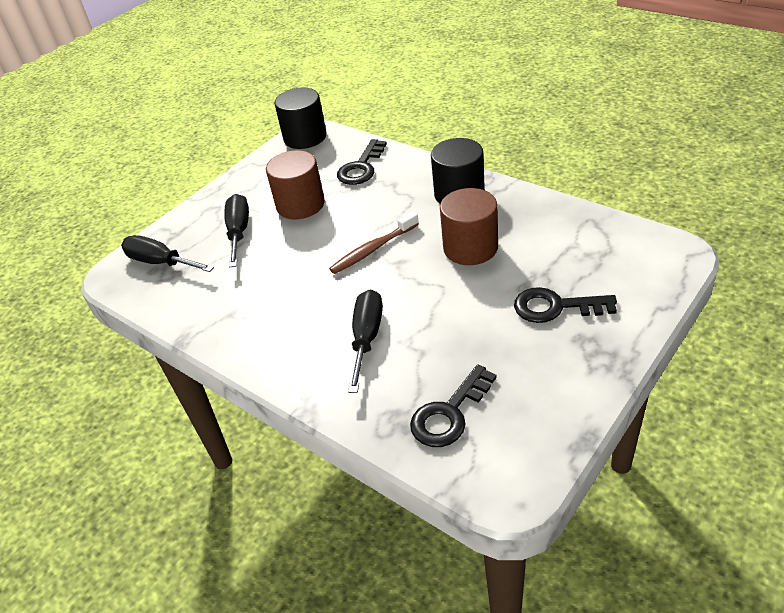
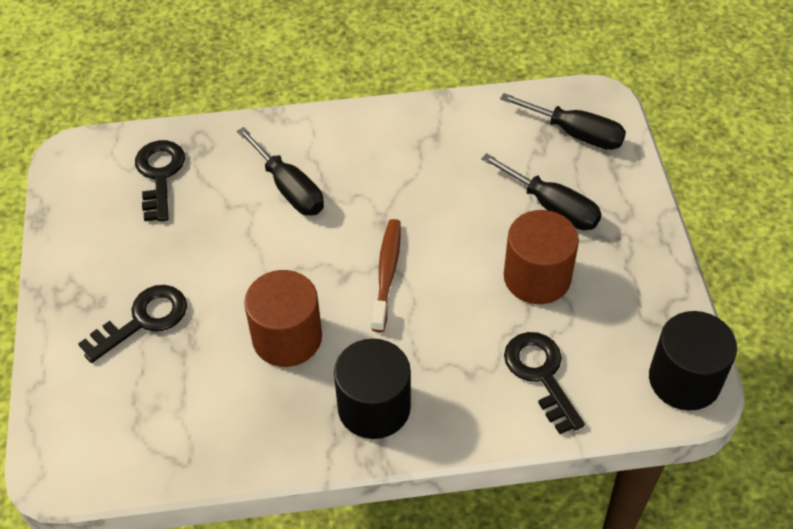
camera: 130 degrees right, 10 degrees up
black screwdriver [121,235,214,272] -> black screwdriver turned 45 degrees clockwise [500,93,626,150]

